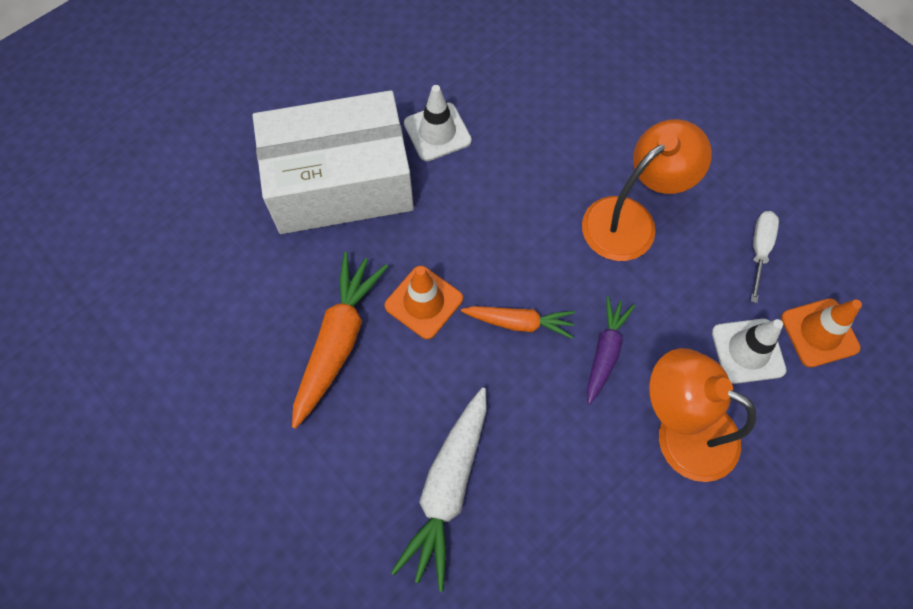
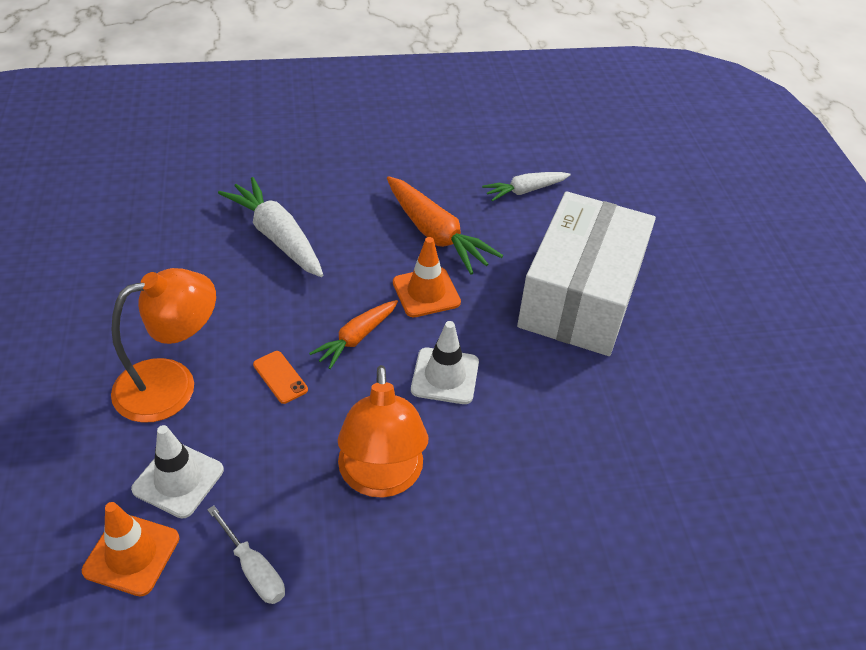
camera: 120 degrees right, 20 degrees down
white traffic cone [404,85,472,161] -> white traffic cone moved to [411,321,479,404]
purple carrot [587,296,635,405] -> orange phone [253,351,308,404]
none -> white carrot [482,172,571,202]

